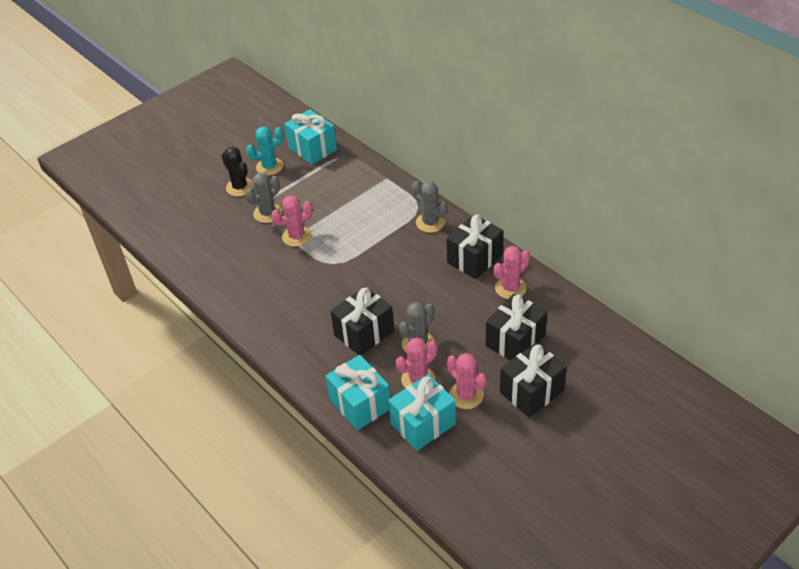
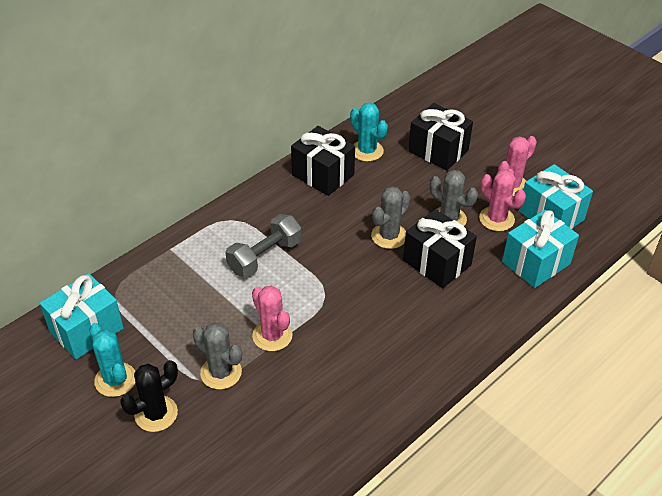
camera: 95 degrees left, 0 degrees up
grey cactus [412,181,447,233] -> grey cactus moved to [371,186,410,249]
pink cactus [493,246,530,299] -> turquoise cactus [350,102,388,162]
black gift [500,342,567,418] -> none
none -> grey dumbbell [225,214,302,277]

